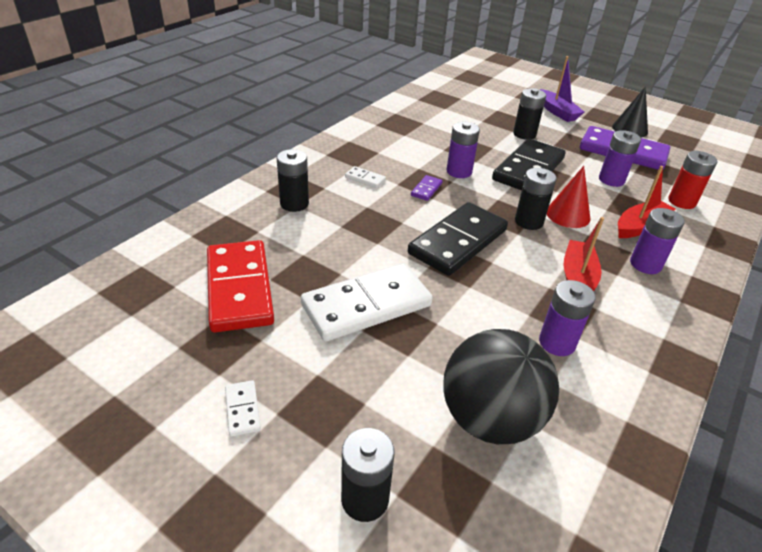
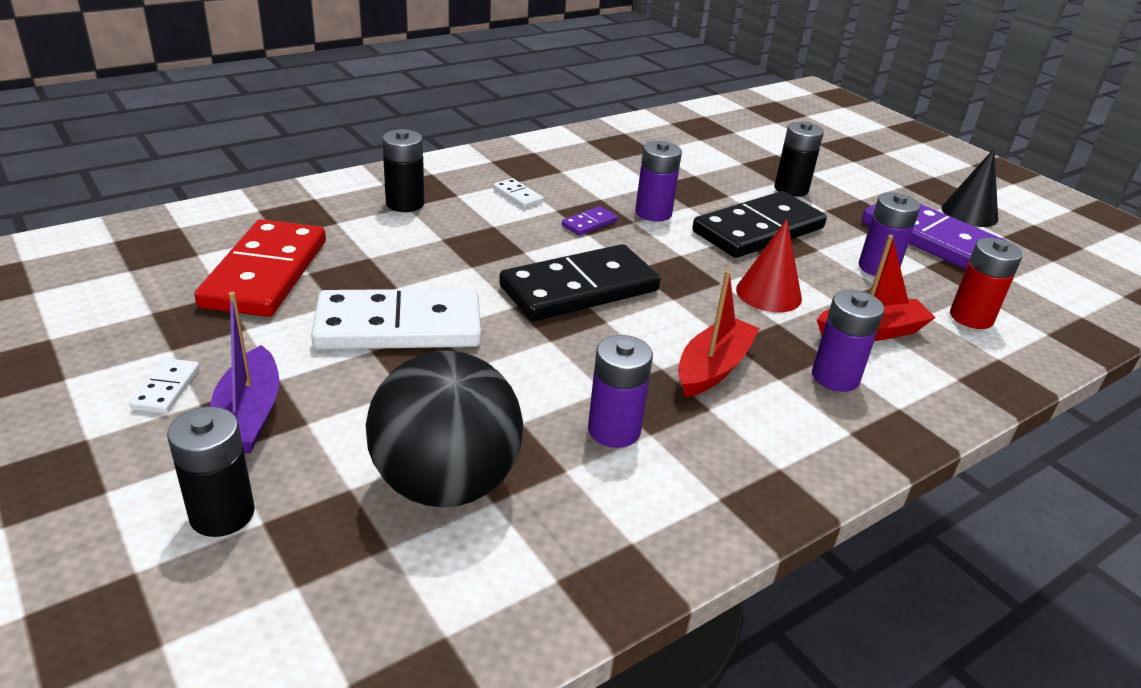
camera: 20 degrees right, 5 degrees down
black battery [515,168,557,230] -> none
purple boat [540,56,584,122] -> purple boat moved to [210,292,279,453]

